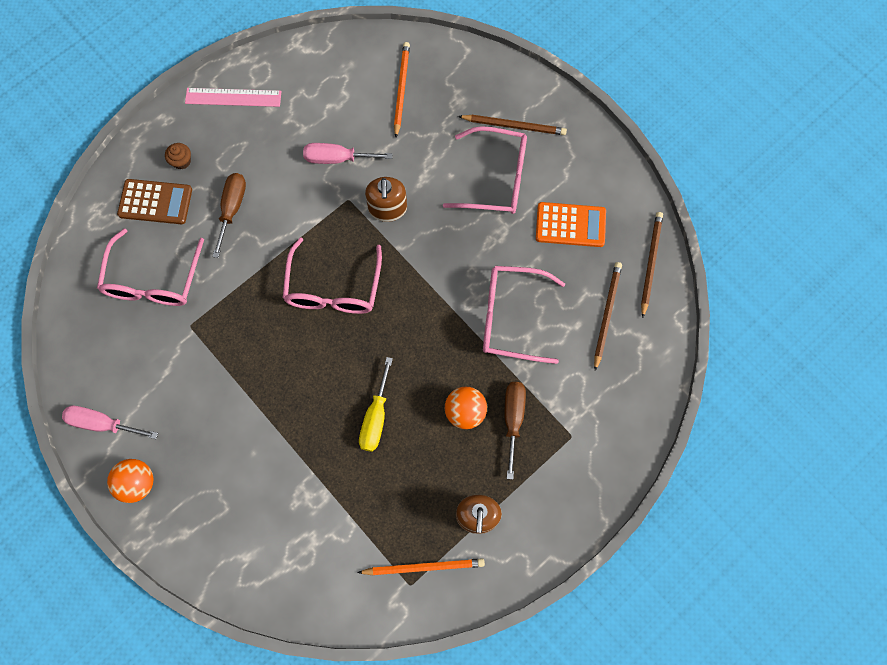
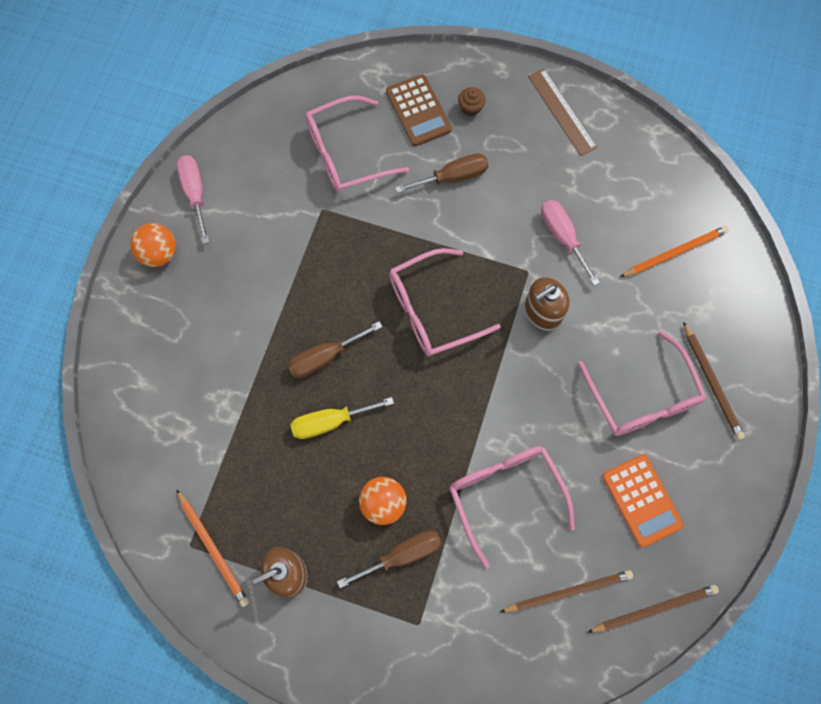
camera: 60 degrees right, 0 degrees up
pink ruler [185,88,282,107] -> brown ruler [528,69,597,156]
none -> brown screwdriver [287,321,382,378]

